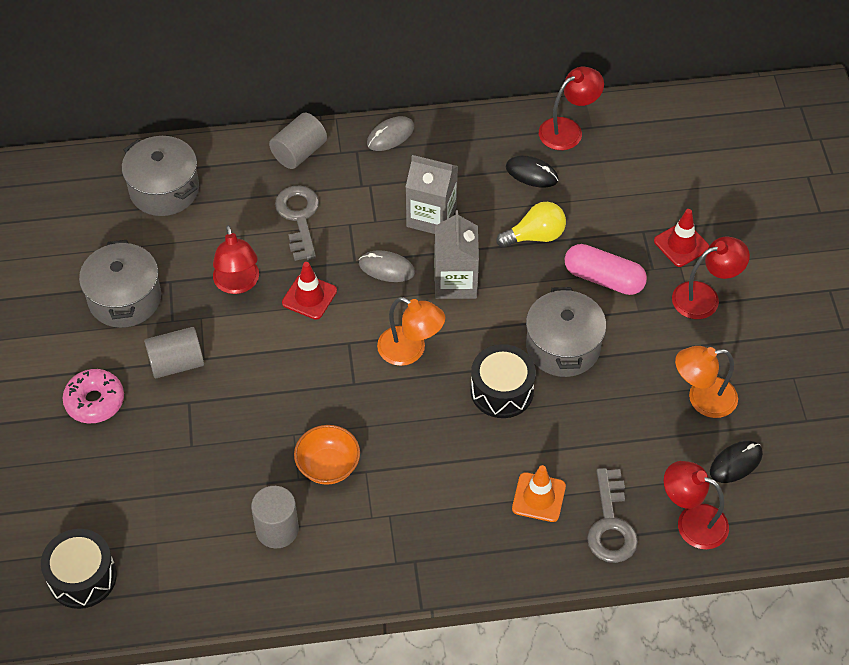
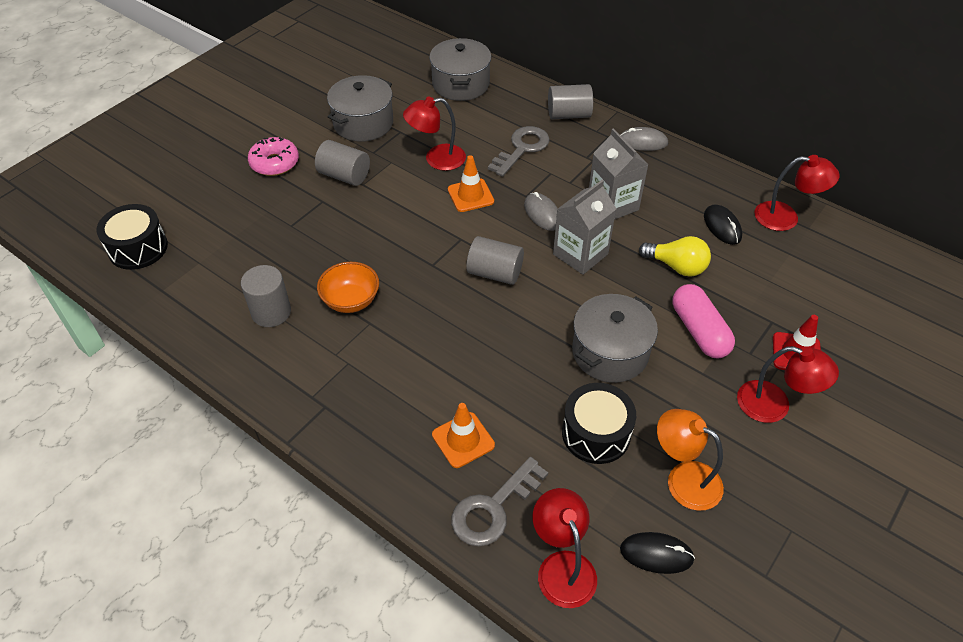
camera: 45 degrees right, 5 degrees down
red lamp [213,225,259,294] -> red lamp turned 45 degrees clockwise [403,97,466,171]
red traffic cone [282,262,337,320] -> orange traffic cone [448,155,494,212]
orange lamp [377,297,445,366] -> grey cylinder [466,236,524,285]
black drum [470,344,536,418] -> black drum moved to [562,383,636,464]

